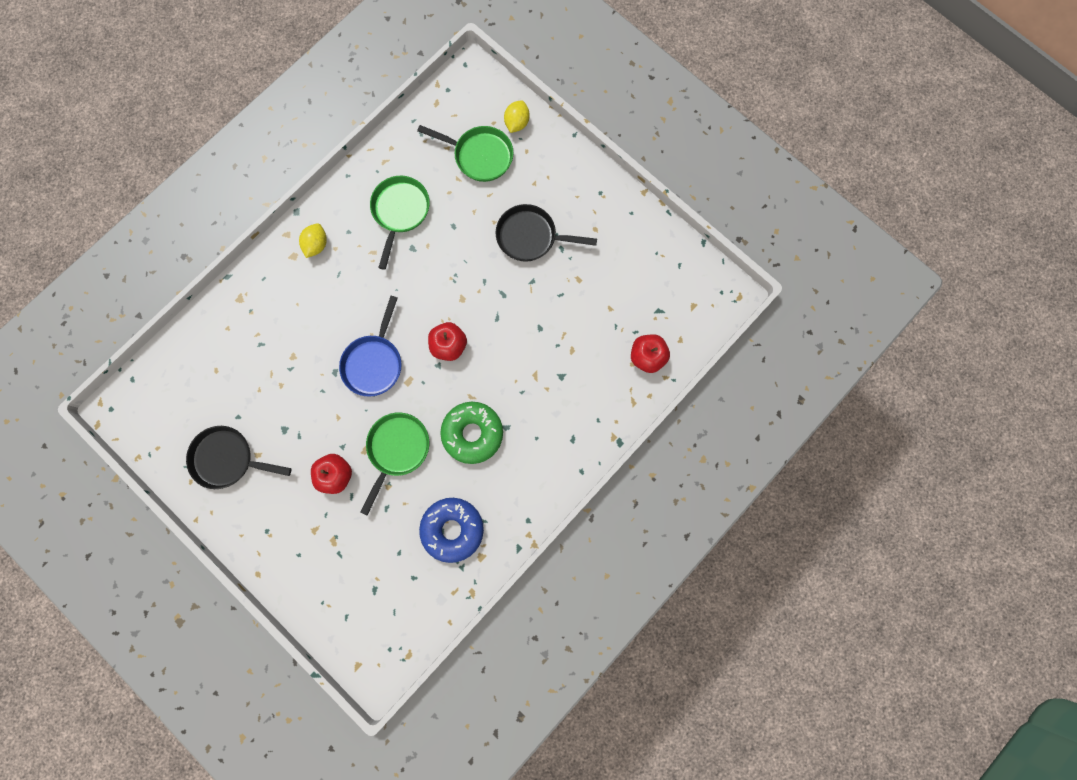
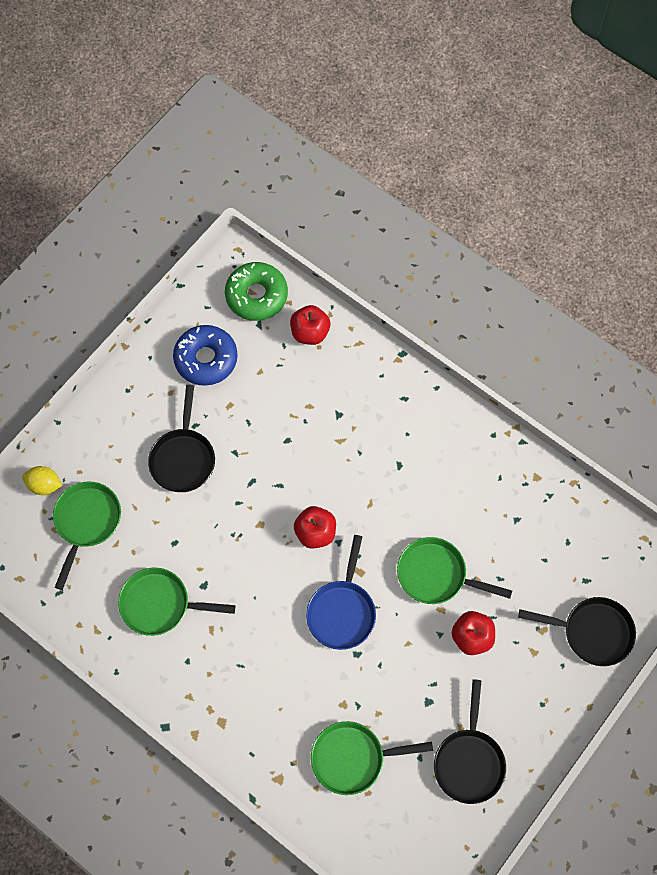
camera: 95 degrees left, 10 degrees down
yellow lemon [299,223,327,258] -> none
blue pan [339,296,402,397] -> blue pan turned 90 degrees clockwise [306,535,376,650]
blue donut [419,498,484,563] -> blue donut moved to [173,325,238,386]
green donut [440,402,503,464] -> green donut moved to [225,262,288,321]
none -> green pan [311,721,433,795]
none -> black pan [518,597,636,666]

